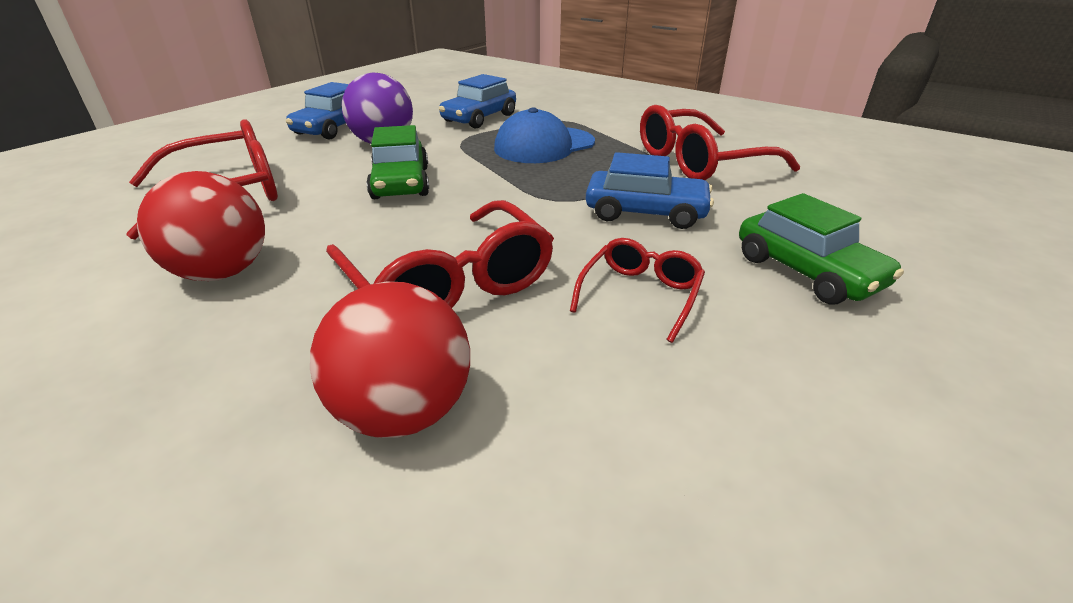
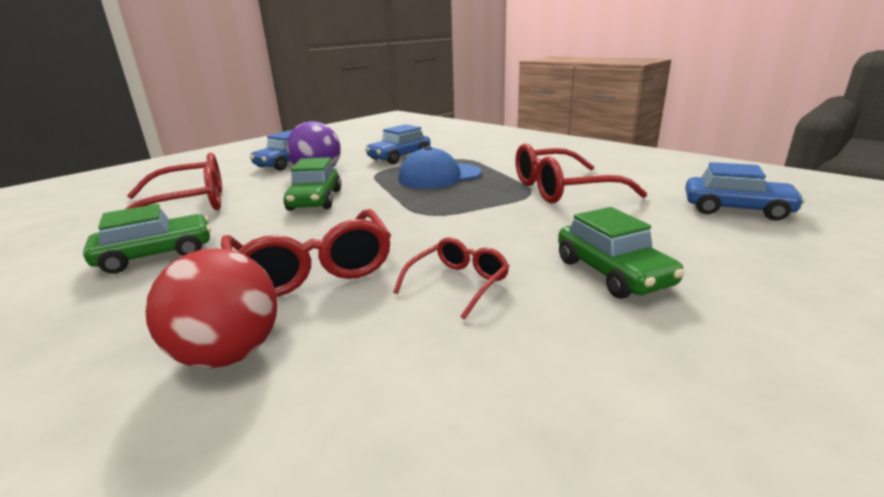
camera: 10 degrees right, 10 degrees down
red ball [137,171,265,281] -> green car [83,204,211,274]
blue car [586,152,714,229] -> blue car moved to [685,162,805,221]

